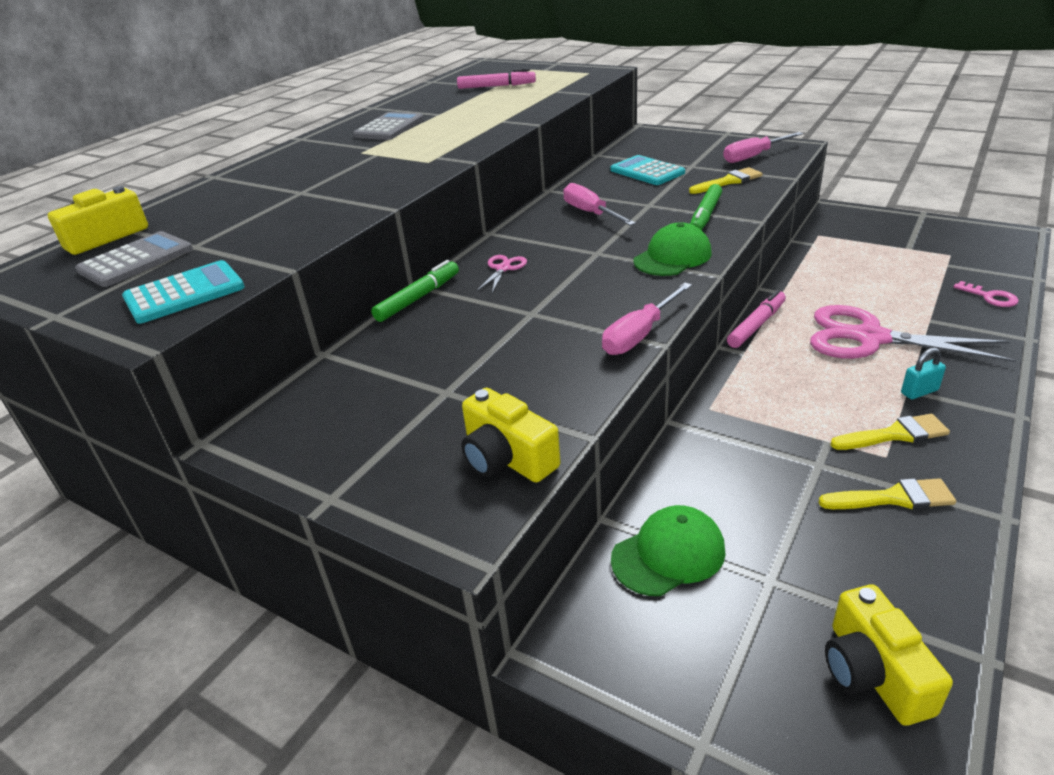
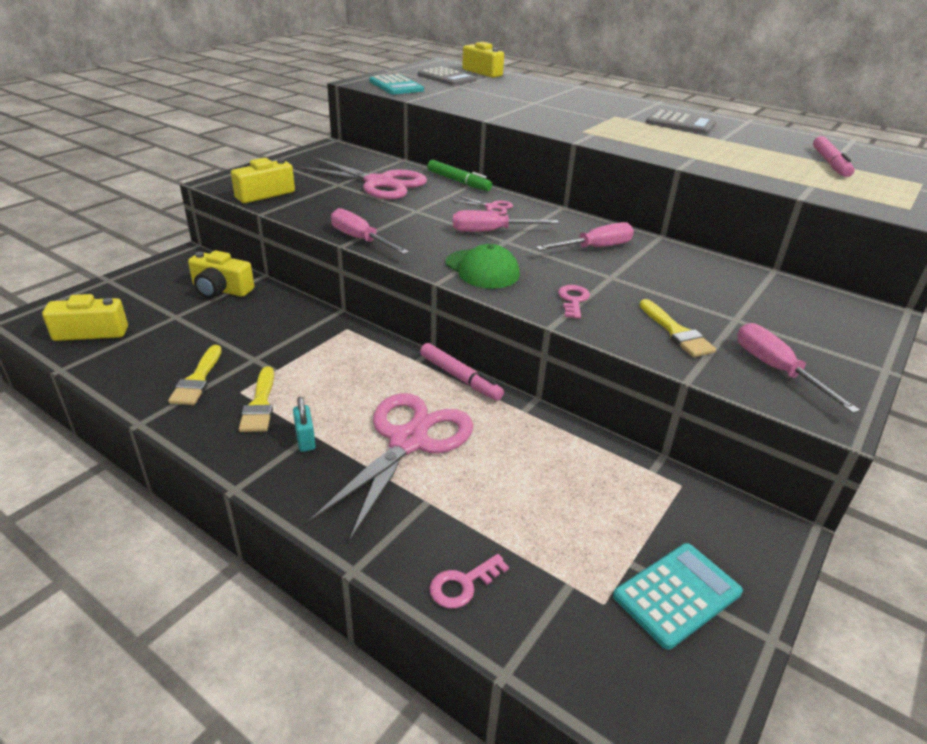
camera: 90 degrees right, 0 degrees up
turquoise calculator [610,155,685,185] -> turquoise calculator moved to [613,543,743,650]
green cap [611,505,726,596] -> yellow camera [188,251,254,298]
green marker [690,184,722,230] -> pink key [558,285,590,319]
none -> pink scissors [297,157,427,199]
none -> pink screwdriver [453,210,559,232]

